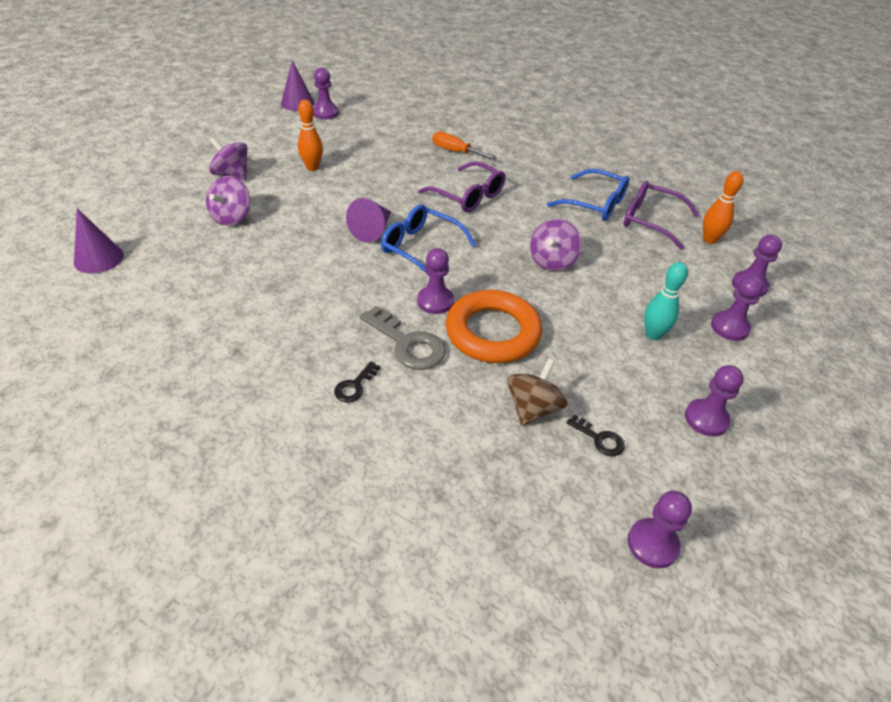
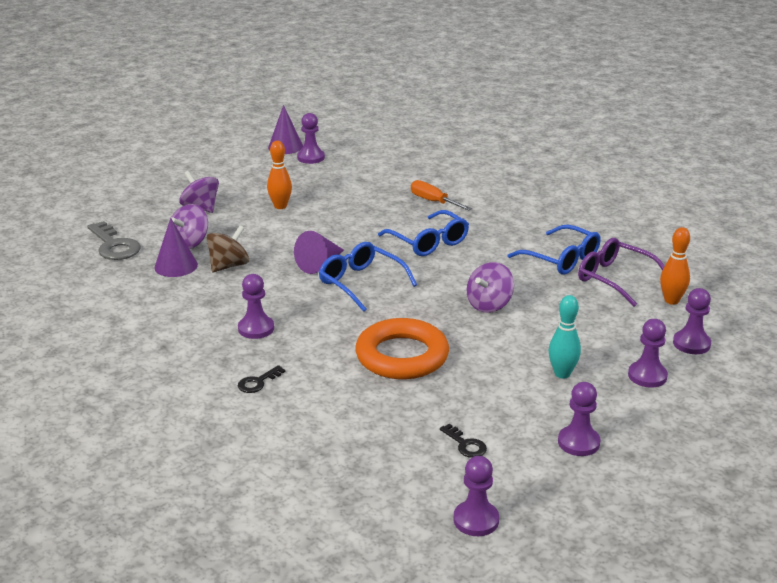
camera: 15 degrees right, 15 degrees down
purple cone [74,209,124,273] -> purple cone moved to [154,218,198,277]
grey key [360,306,446,370] -> grey key moved to [87,221,141,260]
purple pawn [417,248,454,314] -> purple pawn moved to [238,274,274,339]
purple glasses [418,162,505,212] -> blue glasses [378,210,469,256]
brown spinning top [507,358,568,426] -> brown spinning top moved to [206,225,249,272]

